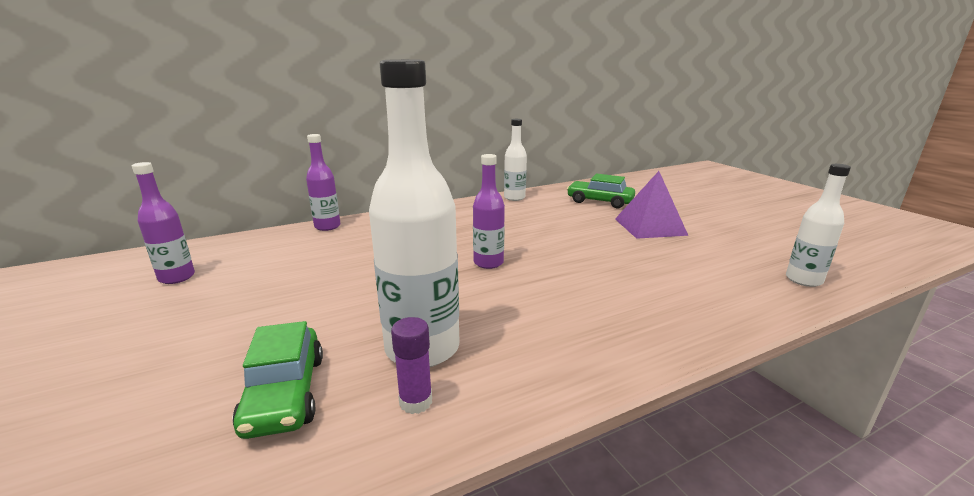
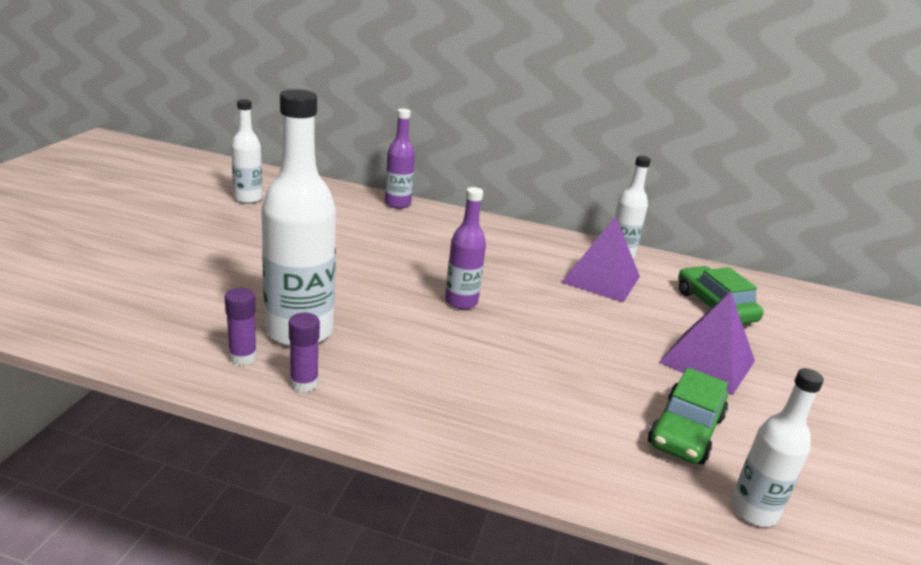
camera: 40 degrees right, 5 degrees up
purple bottle [132,162,195,284] -> white bottle [231,99,263,204]
green car [233,321,323,439] -> green car moved to [648,367,728,464]
none -> purple glue stick [289,312,320,393]
none -> purple pyramid [561,216,640,302]

